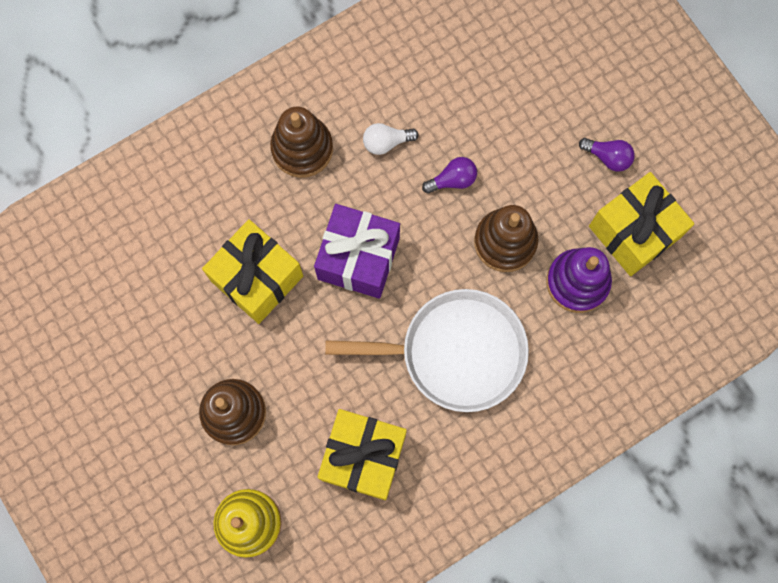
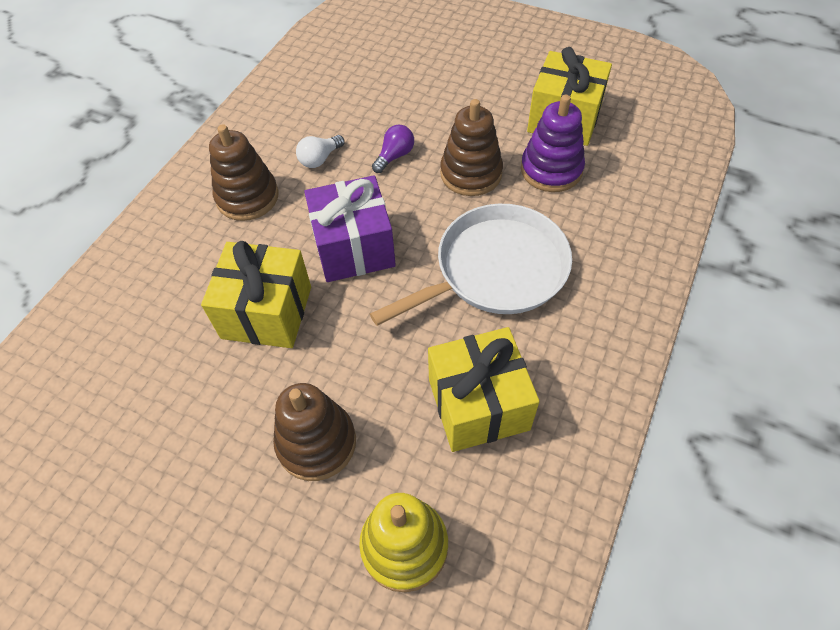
camera: 30 degrees left, 20 degrees down
purple light bulb [579,138,635,172] -> none

